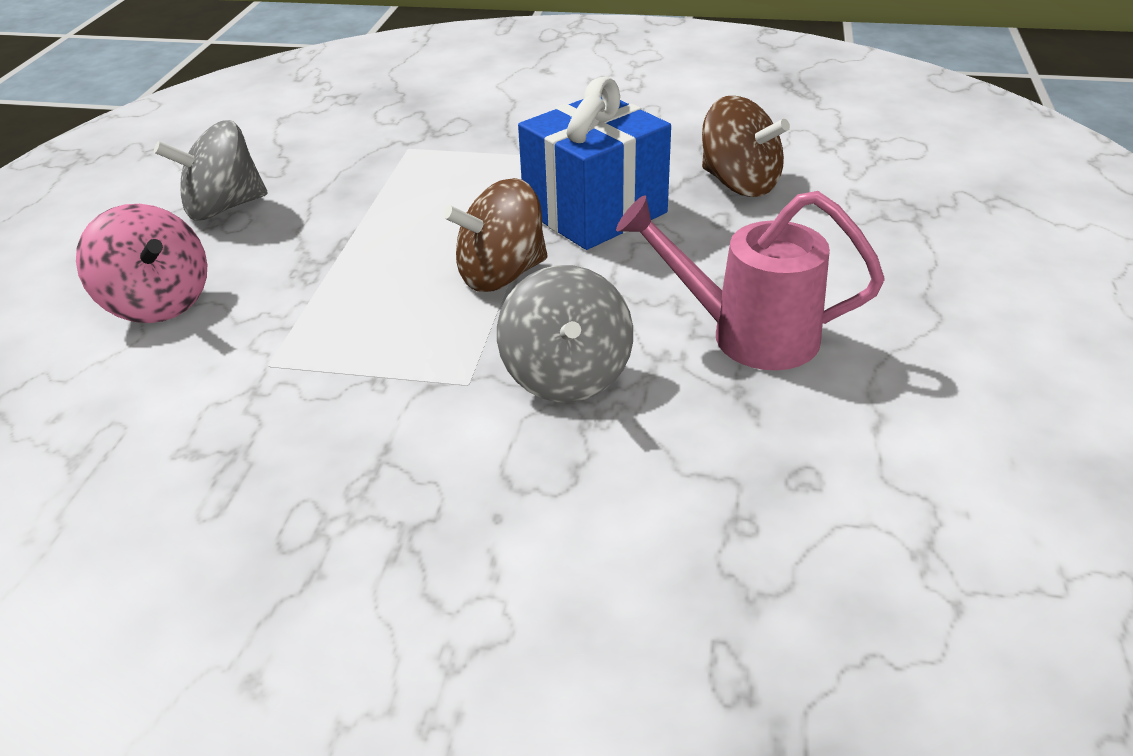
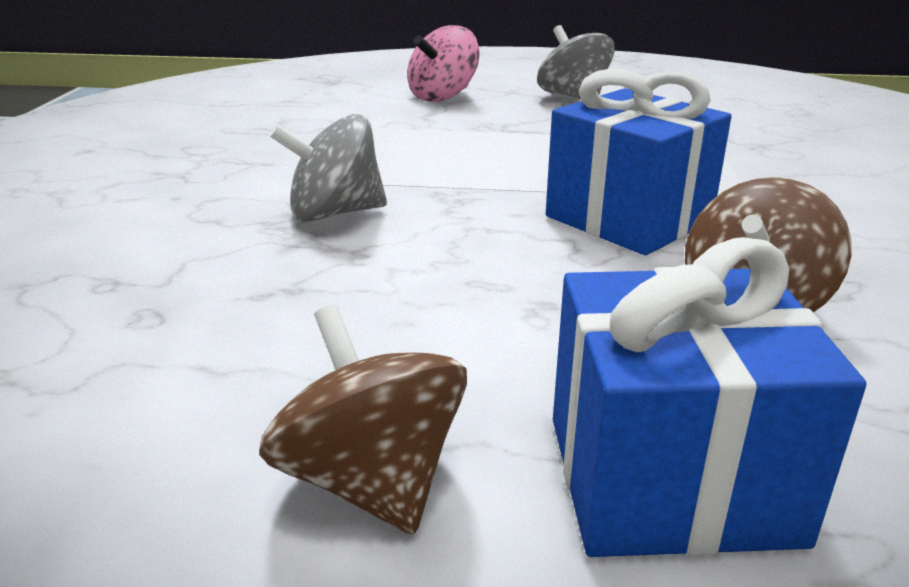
camera: 85 degrees right, 10 degrees down
brown spinning top [443,178,547,292] -> brown spinning top moved to [259,305,467,535]
pink watering can [616,191,885,370] -> none
none -> blue gift [553,237,866,557]

